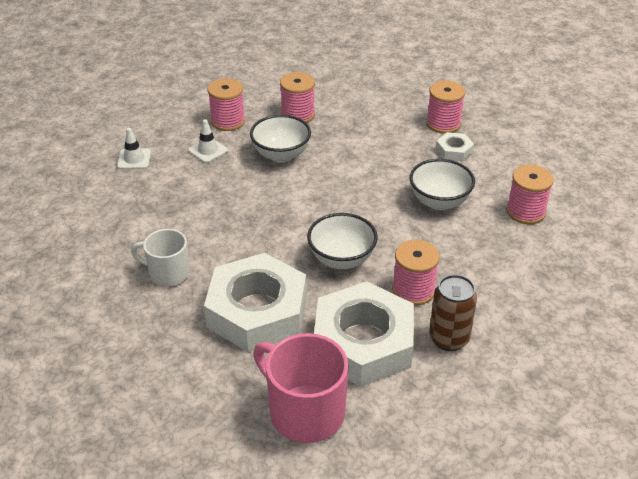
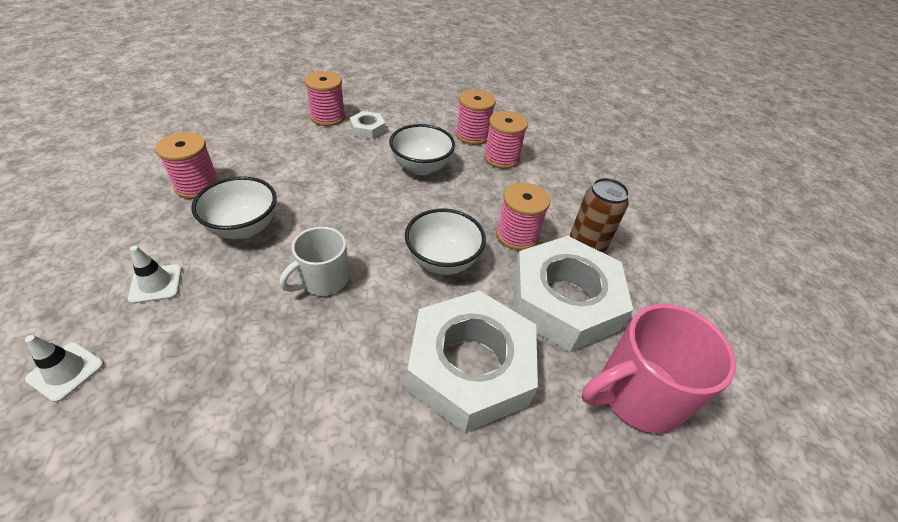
camera: 65 degrees left, 5 degrees up
white mug [131,229,190,286] -> white mug moved to [279,227,349,296]
pink spool [208,78,245,131] -> pink spool moved to [484,111,528,169]

